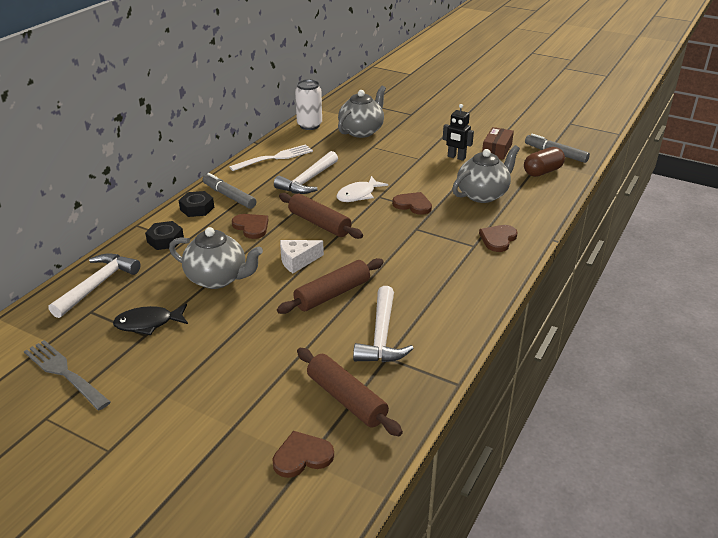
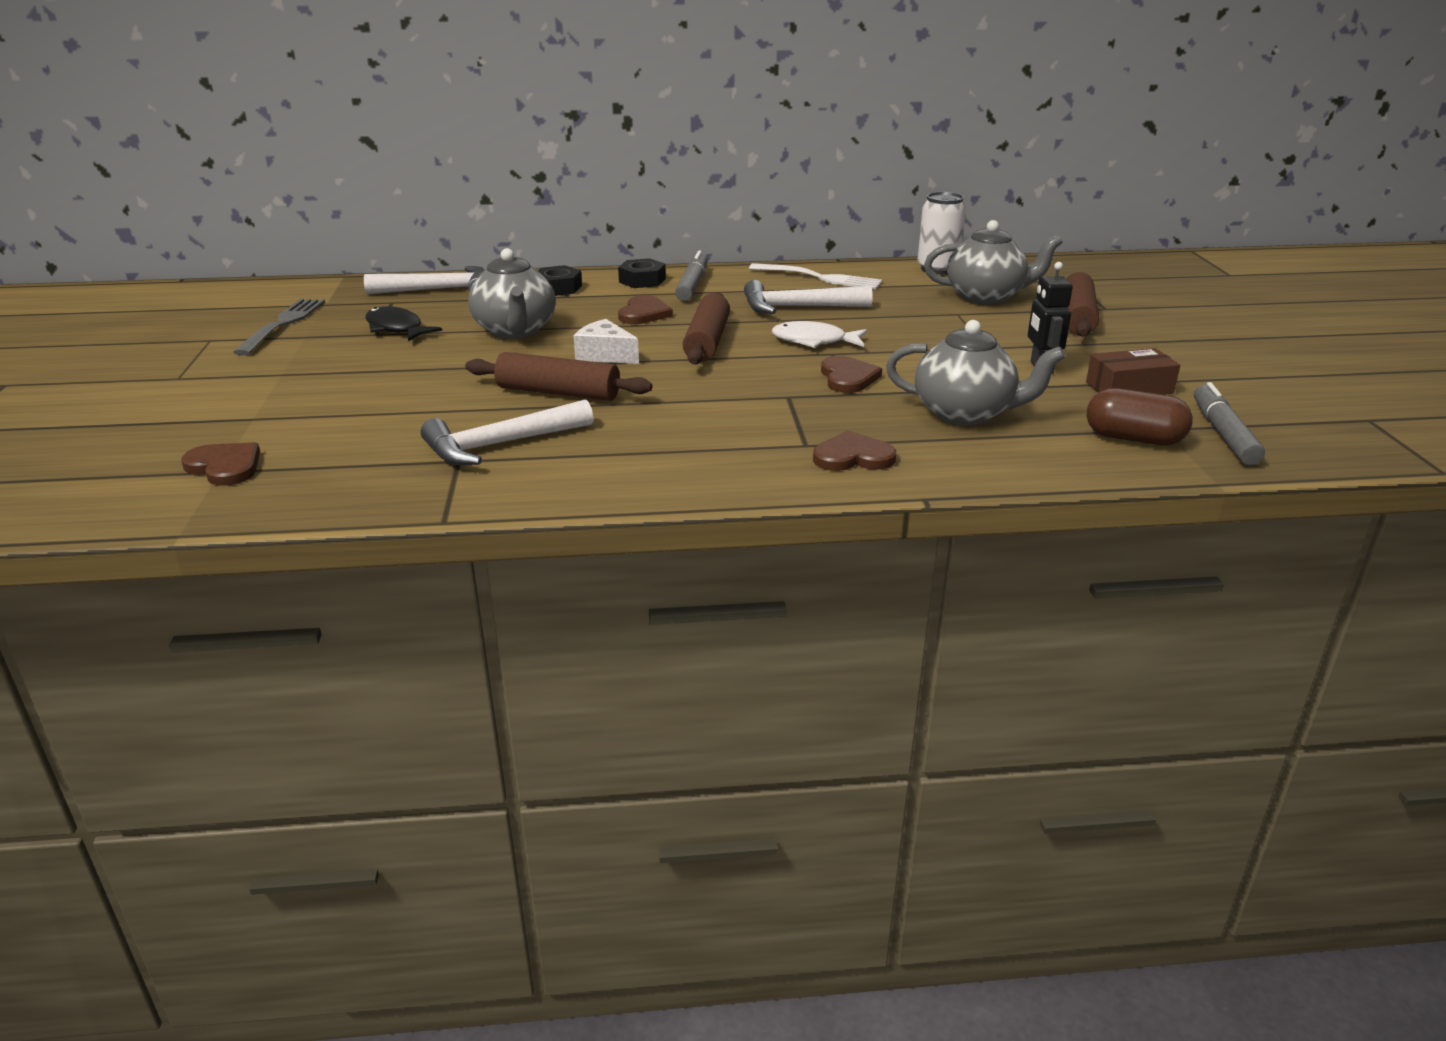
camera: 55 degrees right, 5 degrees down
brown rolling pin [297,348,403,436] -> brown rolling pin moved to [1066,272,1099,337]

